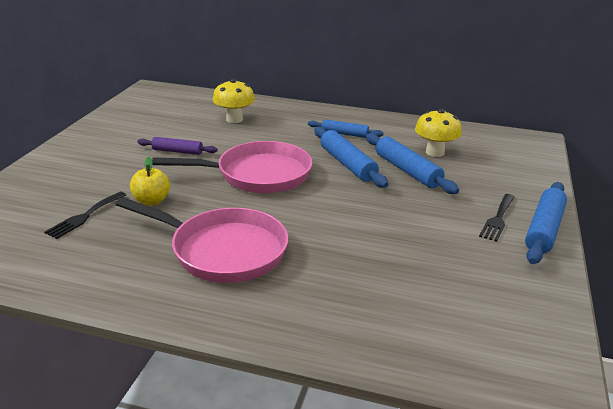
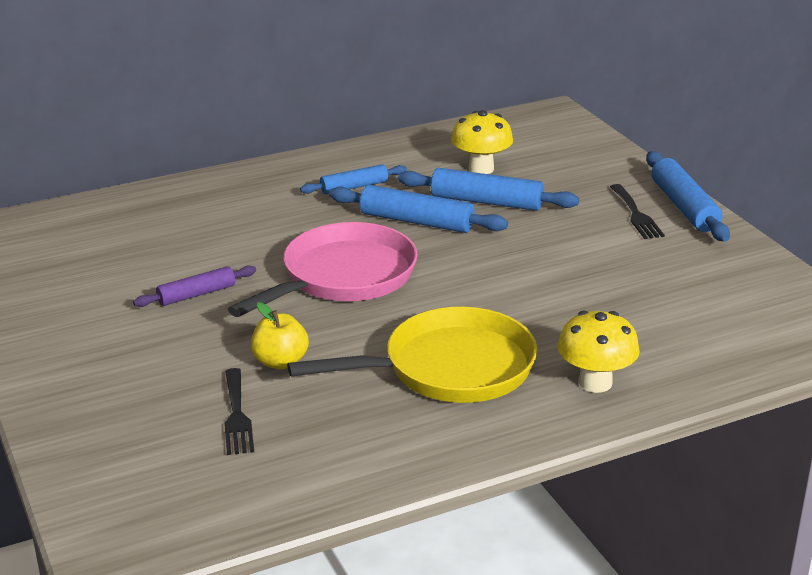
camera: 40 degrees left, 0 degrees up
pink pan [116,197,288,283] -> yellow pan [287,307,537,403]
yellow mushroom [213,79,255,123] -> yellow mushroom moved to [557,311,640,393]

